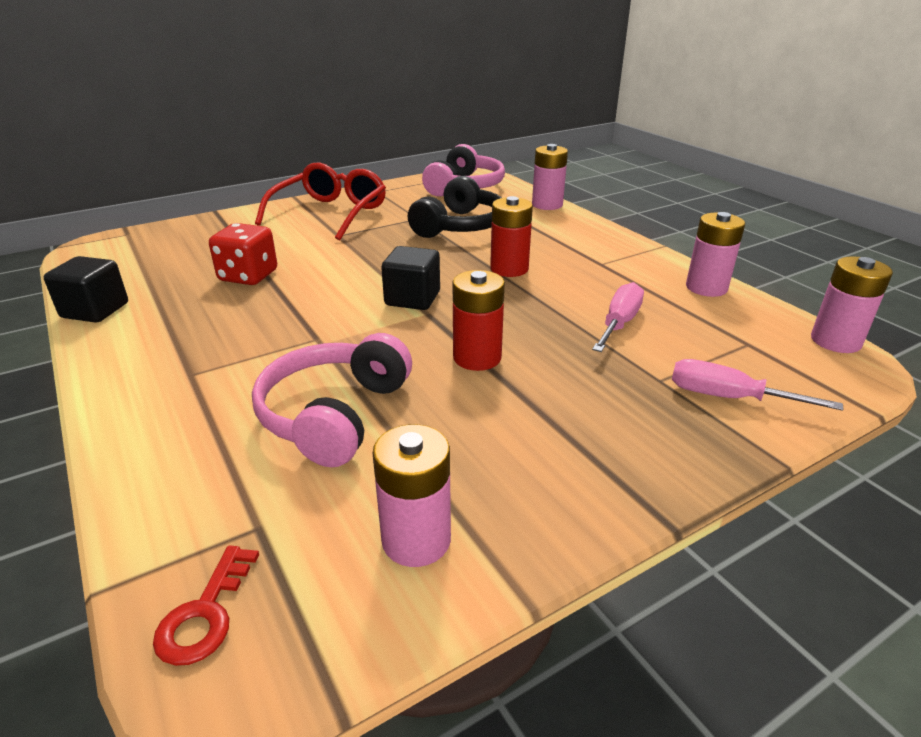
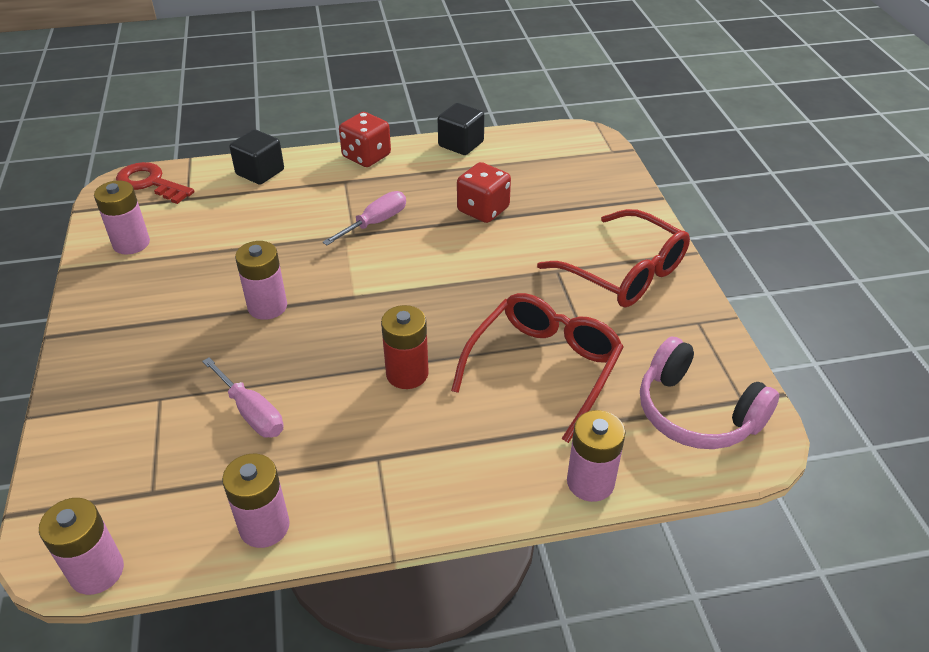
camera: 110 degrees right, 10 degrees up
red key [153,545,259,666] -> red key [116,162,194,204], size x1.50
pink headphones [252,333,412,467] -> none
black cube [381,246,440,310] -> black cube moved to [229,129,284,185]
black headphones [408,176,502,238] -> red glasses [451,293,624,443]
red battery [453,270,505,371] -> pink battery [235,241,287,320]
pink screwdriver [672,359,844,411] -> pink screwdriver moved to [322,191,406,245]
none -> red dice [339,112,391,167]

